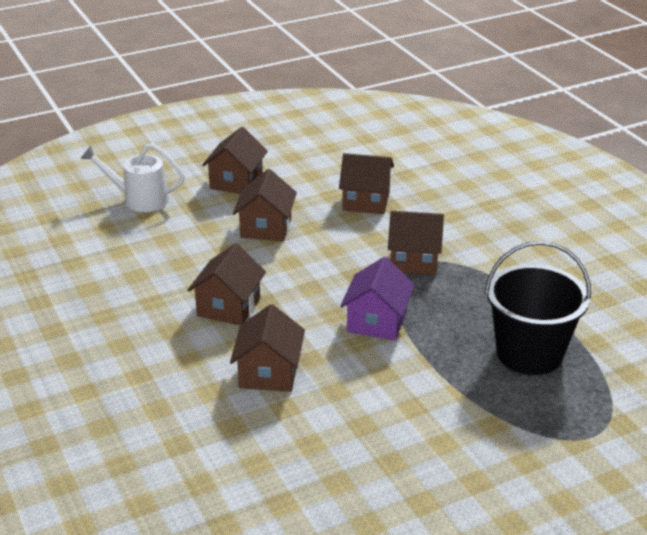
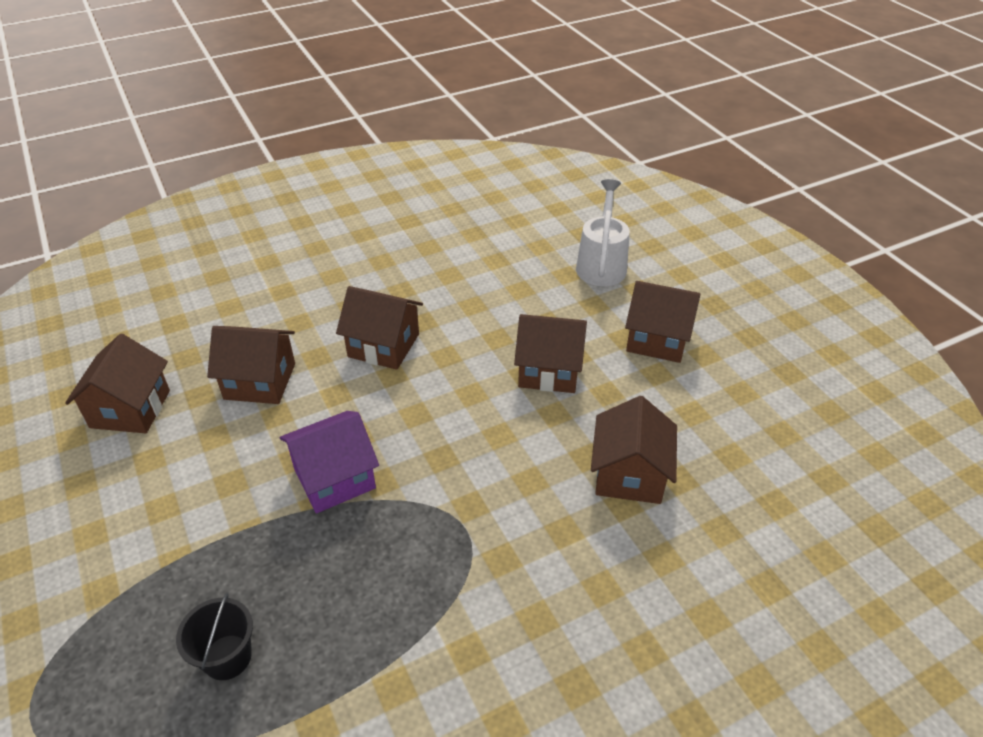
camera: 90 degrees right, 10 degrees up
purple house [340,257,415,340] -> purple house turned 45 degrees counterclockwise [280,411,379,513]
brown house [388,211,444,275] -> brown house moved to [65,334,170,433]
black bucket [485,241,591,375] -> black bucket [176,593,253,680], size x0.49

